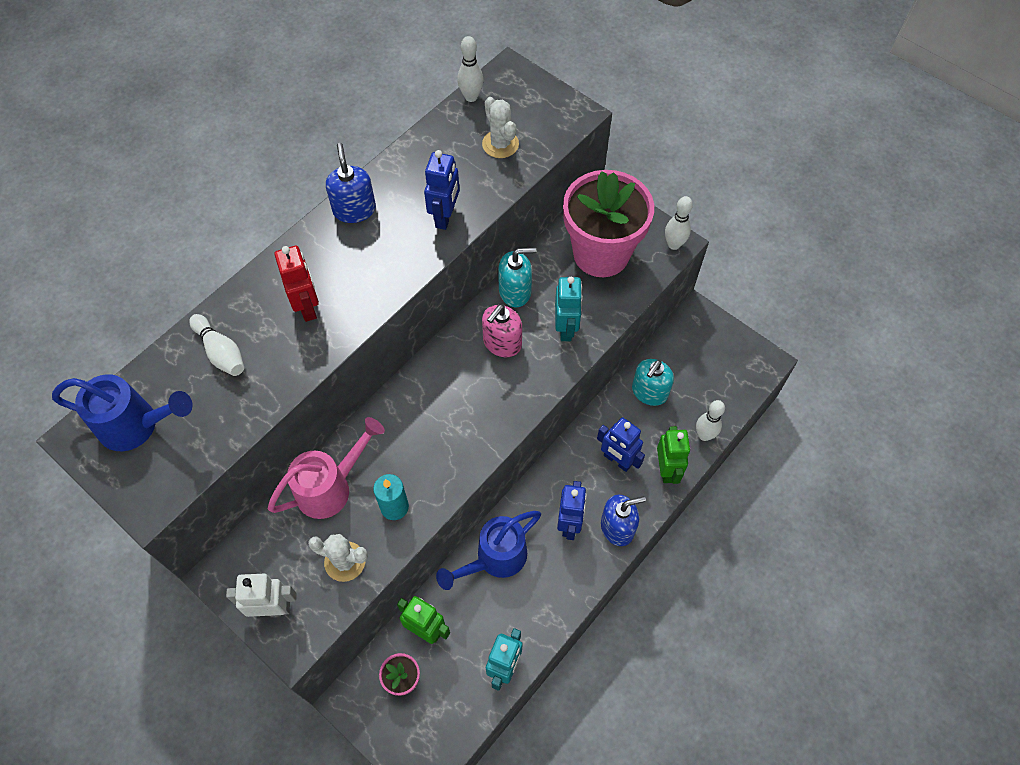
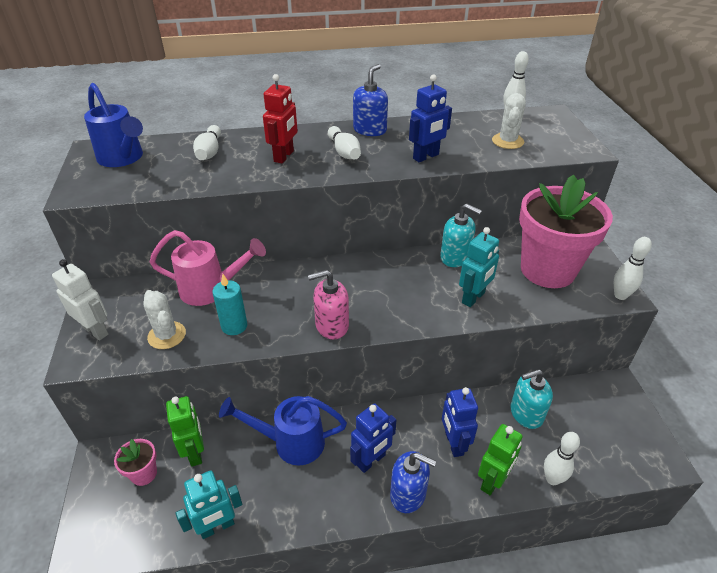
camera: 40 degrees right, 20 degrees down
pink soap dispenser [482,304,522,357] -> pink soap dispenser moved to [308,270,349,339]
none -> white bowling pin [328,126,361,159]

